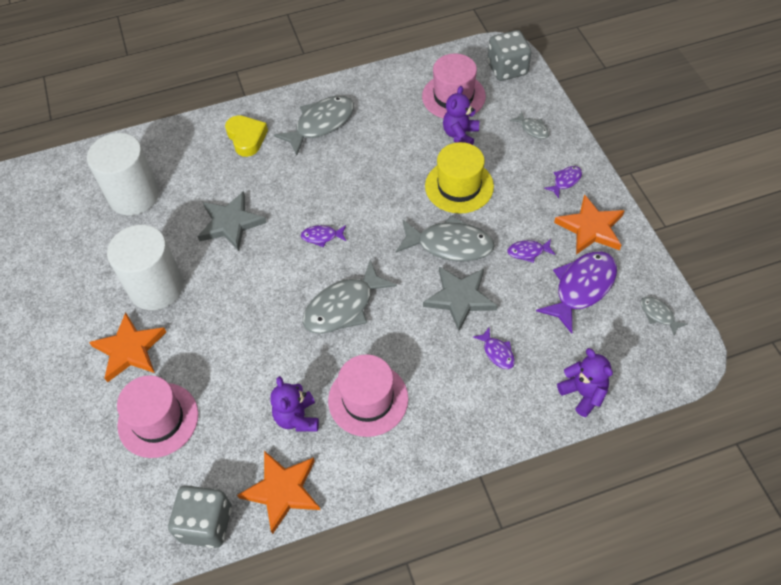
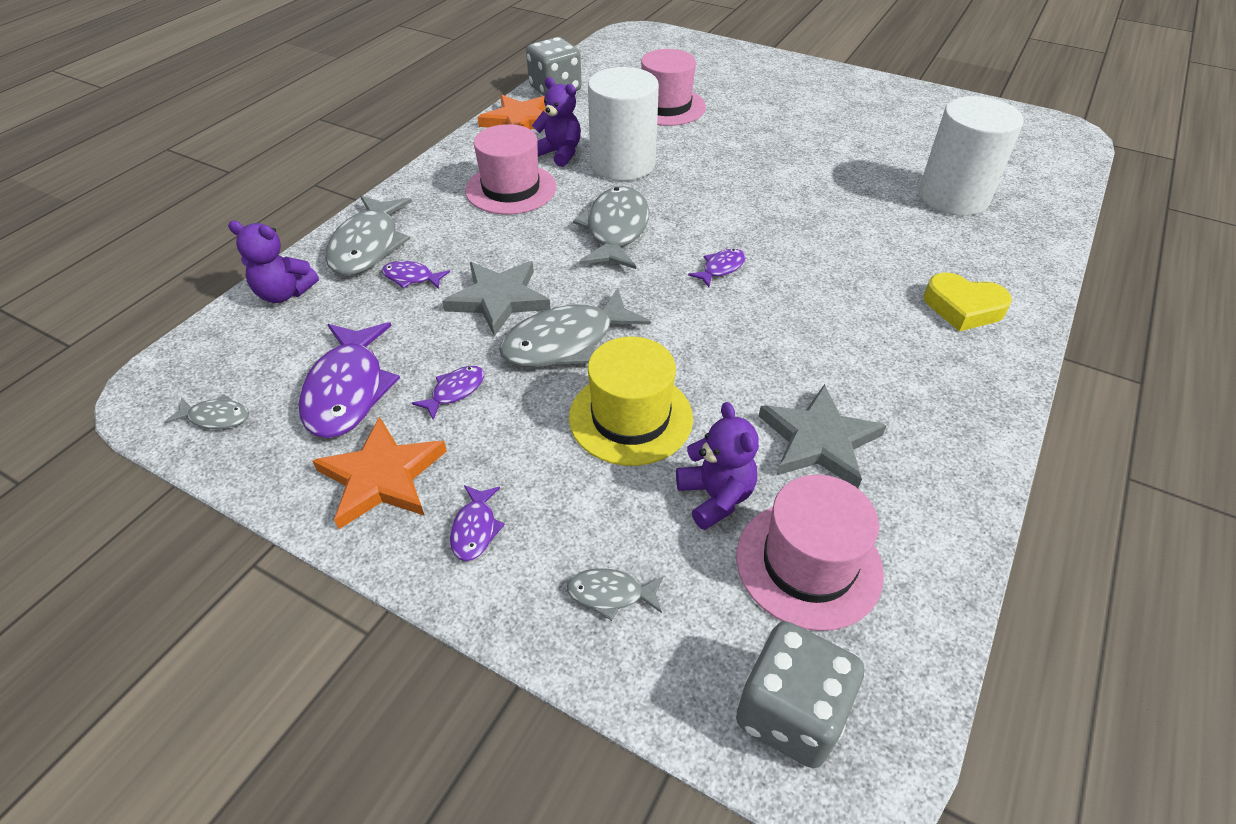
camera: 135 degrees right, 10 degrees down
orange star [89,312,166,382] -> none
white cylinder [107,225,184,310] -> white cylinder moved to [588,67,659,181]
grey star [198,191,267,251] -> grey star moved to [759,384,887,488]
grey fish [274,96,354,156] -> grey fish moved to [325,195,412,276]

